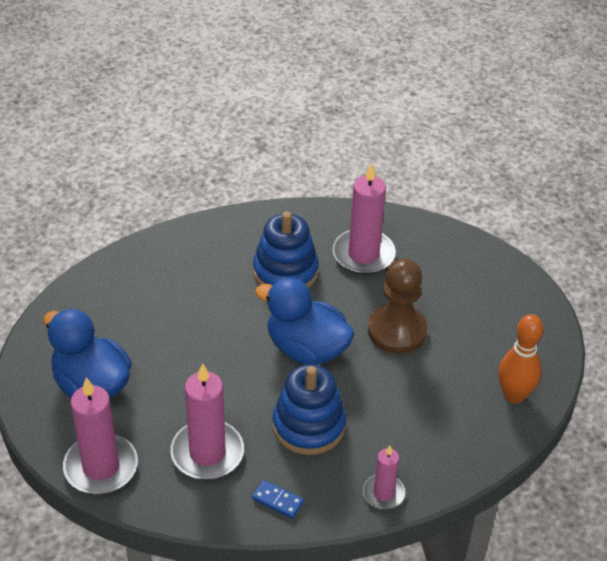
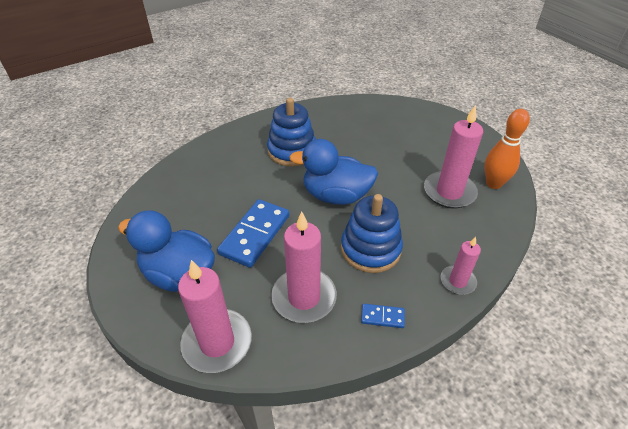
camera: 20 degrees left, 0 degrees up
pink candle [333,163,396,274] -> pink candle moved to [424,105,483,209]
brown pawn [368,258,428,354] -> none
none -> blue domino [217,199,289,268]

